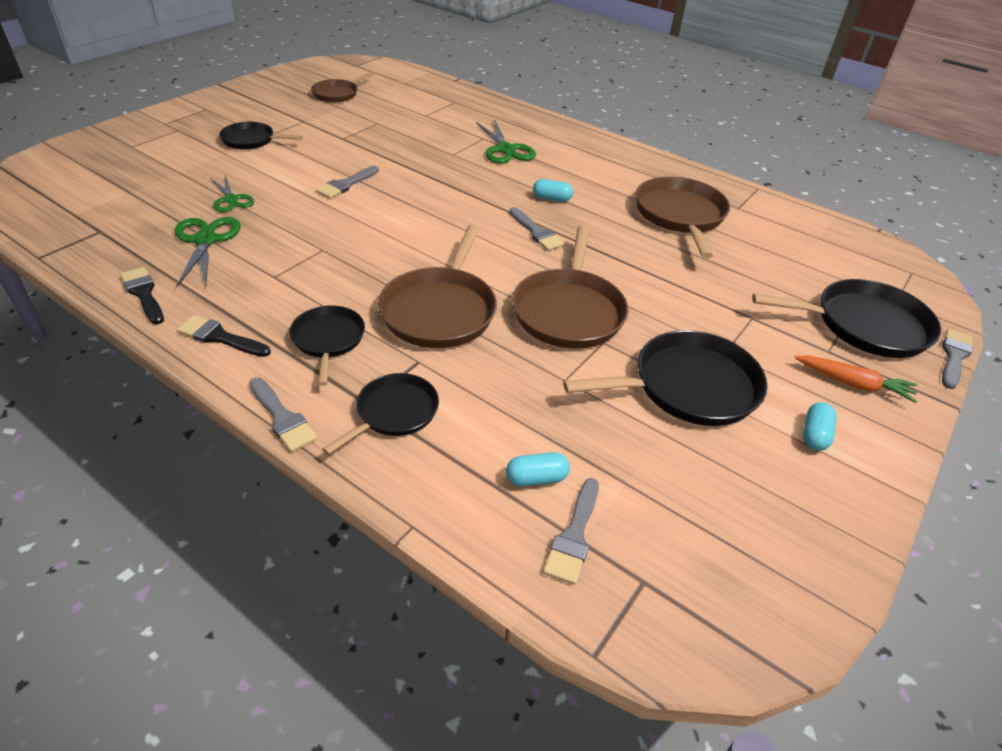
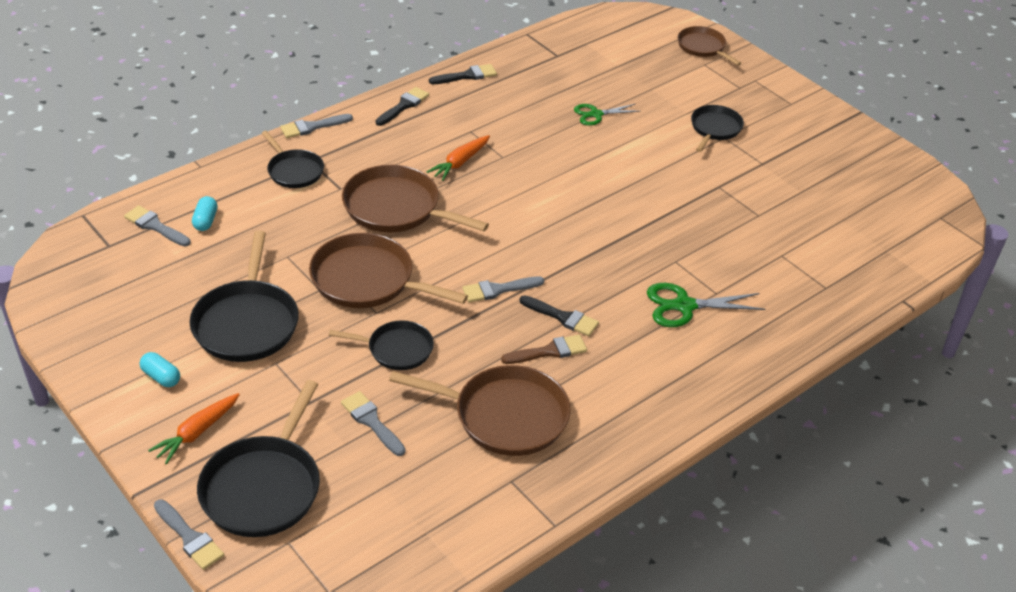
camera: 105 degrees right, 0 degrees up
green scissors [175,217,241,288] -> none
black pan [290,305,365,386] -> black pan moved to [329,320,434,370]
brown pan [311,72,375,102] -> brown pan moved to [677,26,741,65]
grey brush [316,166,379,199] -> grey brush moved to [341,391,405,456]
turquoise capsule [533,179,573,202] -> black brush [519,295,599,336]
none -> orange carrot [427,135,490,181]
none -> brown brush [501,335,587,364]

